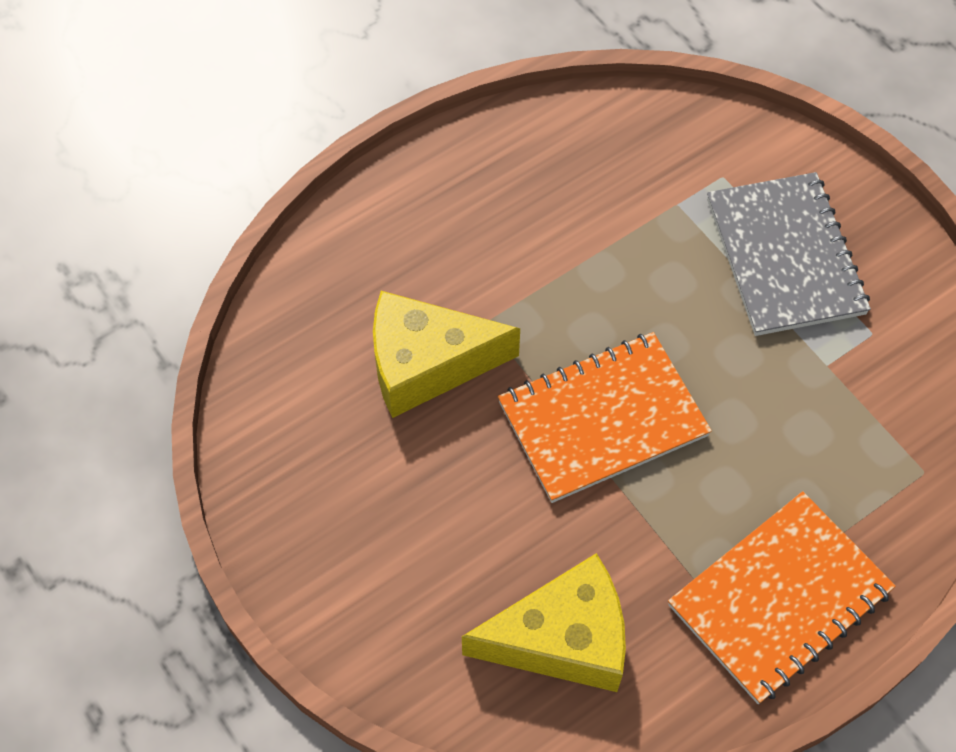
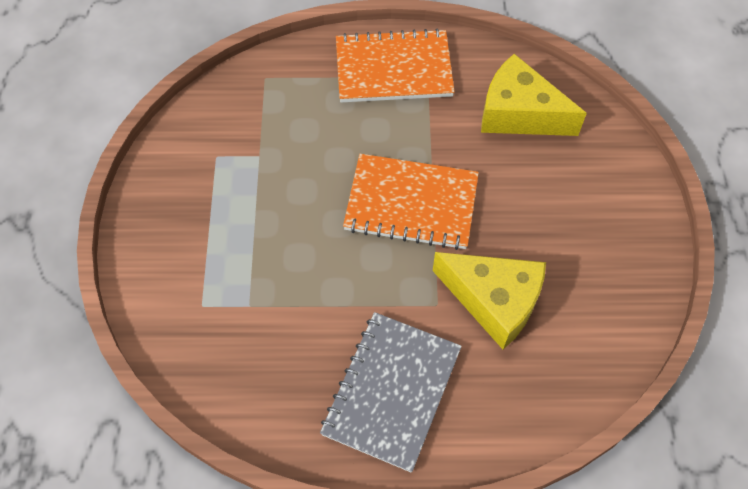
camera: 145 degrees left, 0 degrees up
grey notebook [707,172,871,336] -> grey notebook moved to [320,312,462,472]

